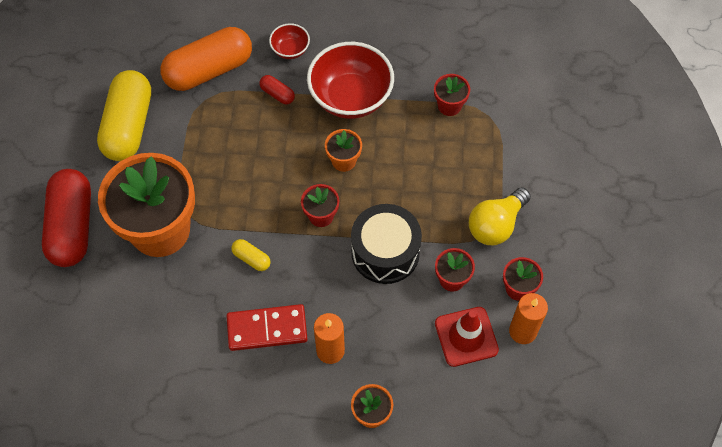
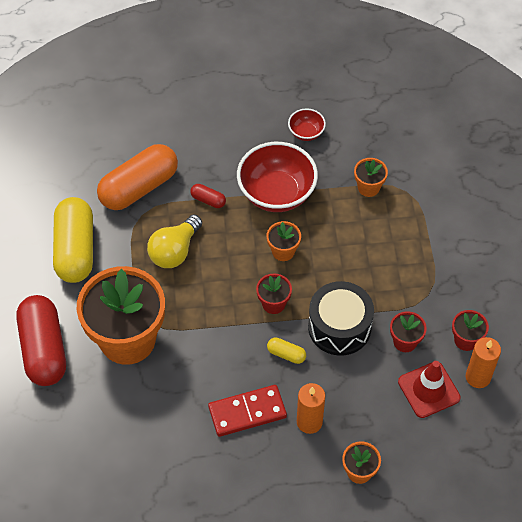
camera: 10 degrees left, 5 degrees down
yellow capsule [231,239,271,271] -> yellow capsule moved to [267,337,306,364]
red bowl [269,23,310,59] -> red bowl moved to [288,108,326,141]
red flower pot [434,74,470,116] -> orange flower pot [354,158,388,197]
yellow light bulb [469,187,531,245] -> yellow light bulb moved to [147,215,202,268]

